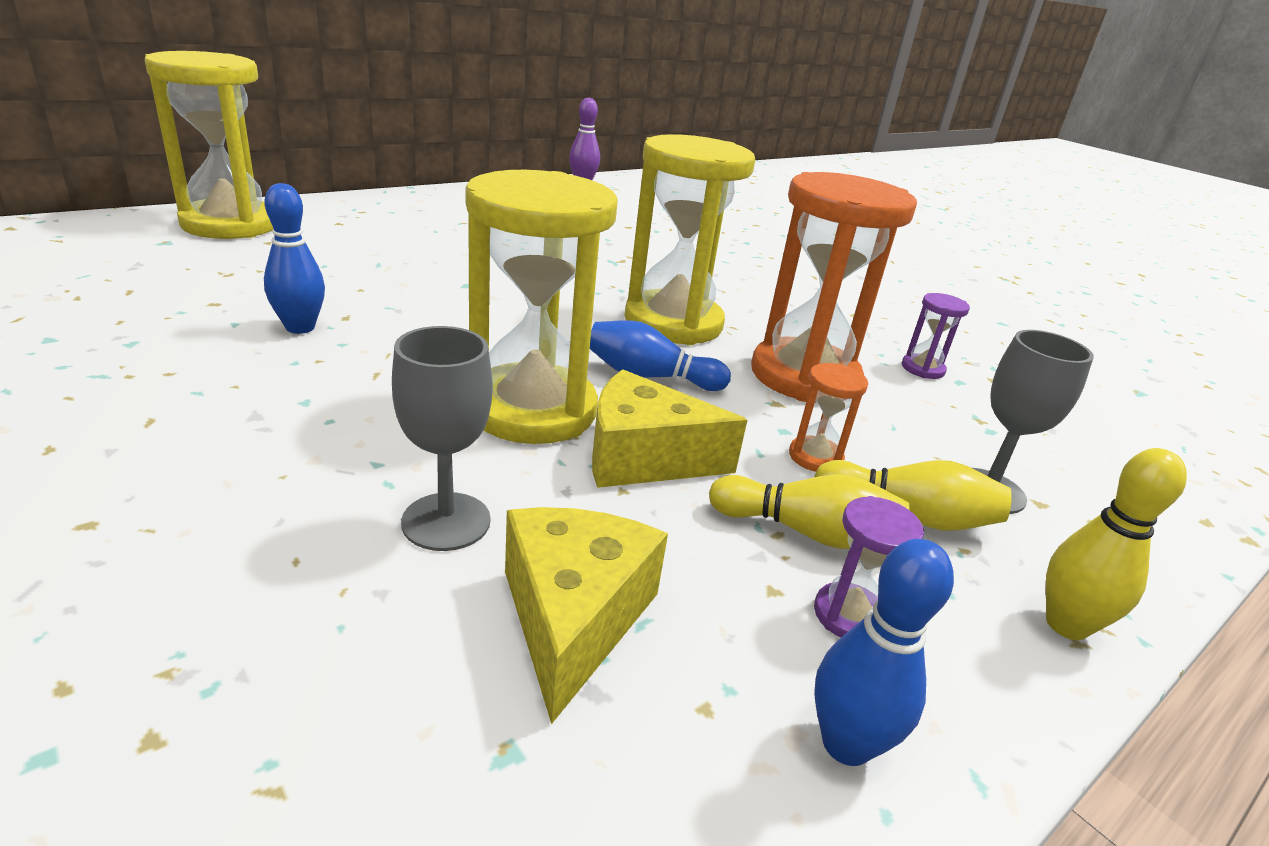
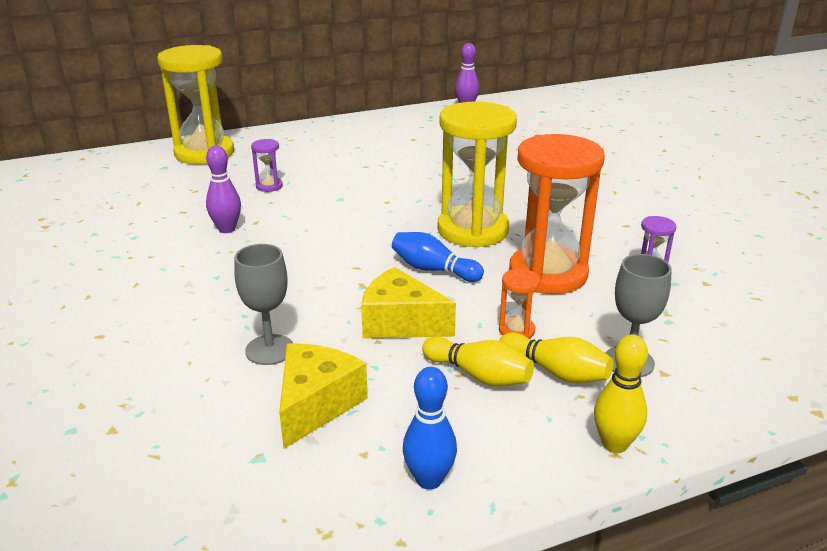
camera: 20 degrees right, 0 degrees up
blue bowling pin [264,183,325,334] -> purple bowling pin [206,146,241,233]
yellow hourglass [466,170,618,444] -> none
purple hourglass [814,496,924,637] -> purple hourglass moved to [251,139,283,192]

